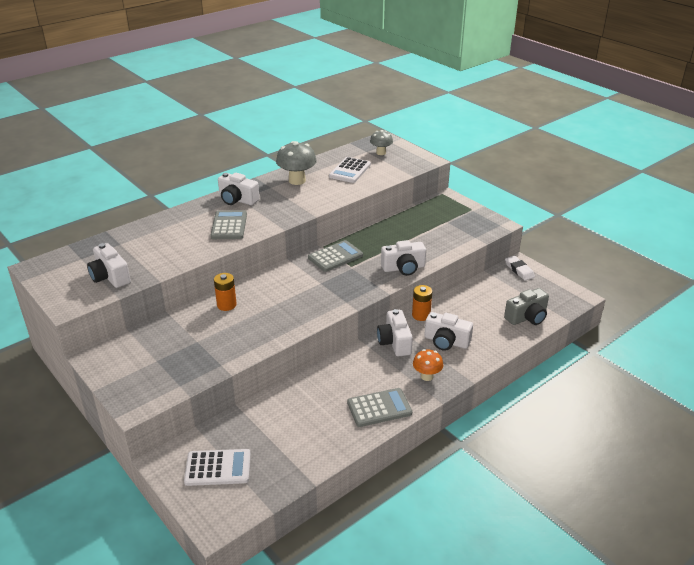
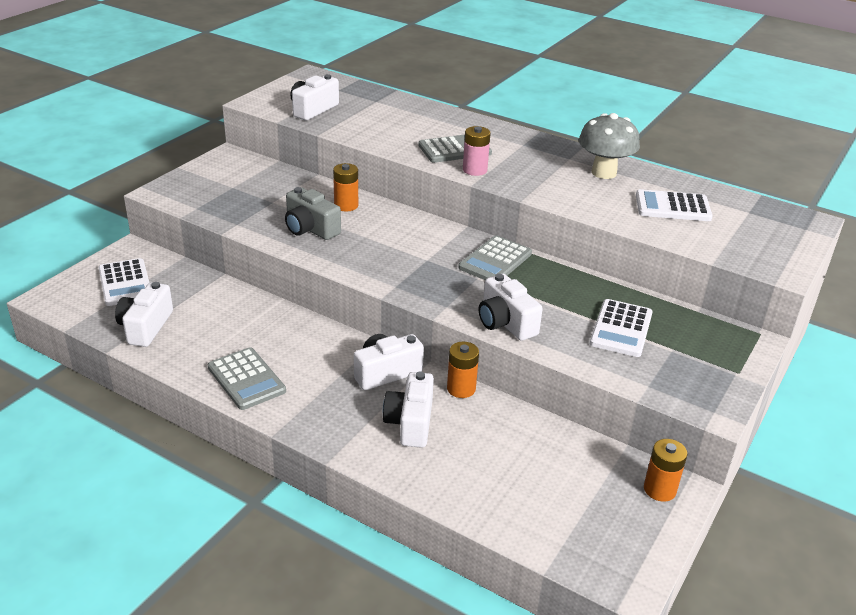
camera: 70 degrees right, 0 degrees up
white camera [218,173,259,205] -> white camera moved to [115,282,173,347]
grey calculator [308,240,363,272] -> grey calculator turned 90 degrees clockwise [458,236,532,280]
grey mushroom [370,130,393,155] -> none
orange mushroom [413,349,443,381] -> none
grey camera [504,288,549,325] -> grey camera moved to [285,187,341,240]
white eraser [505,256,535,281] -> orange battery [644,439,687,502]
none -> pink battery [463,126,491,176]
none -> white calculator [590,299,653,357]

